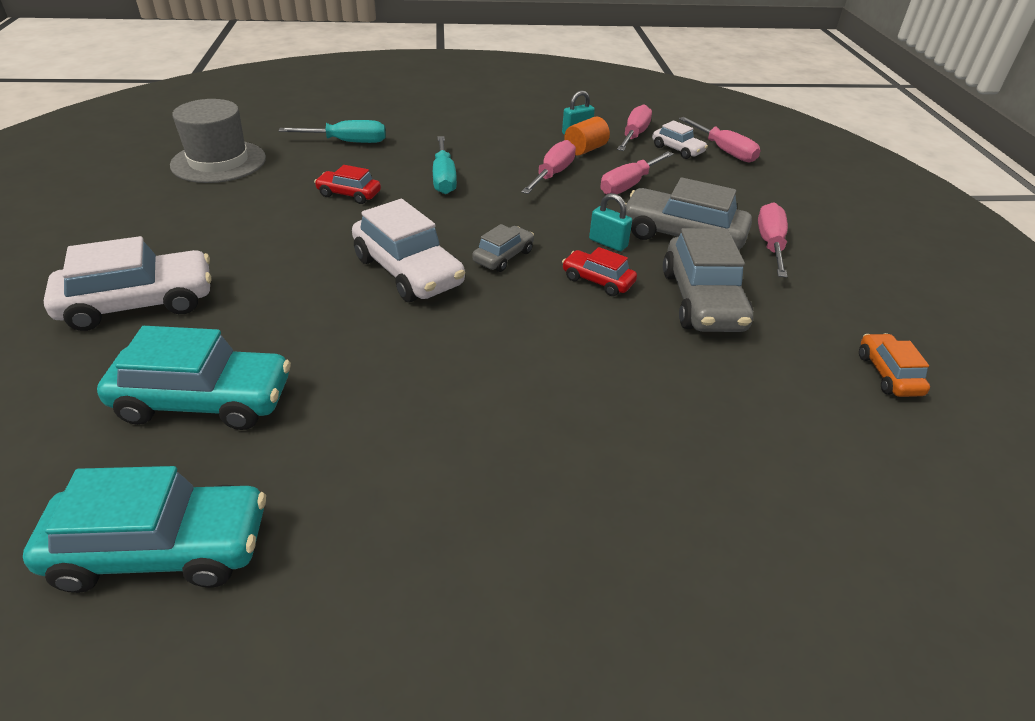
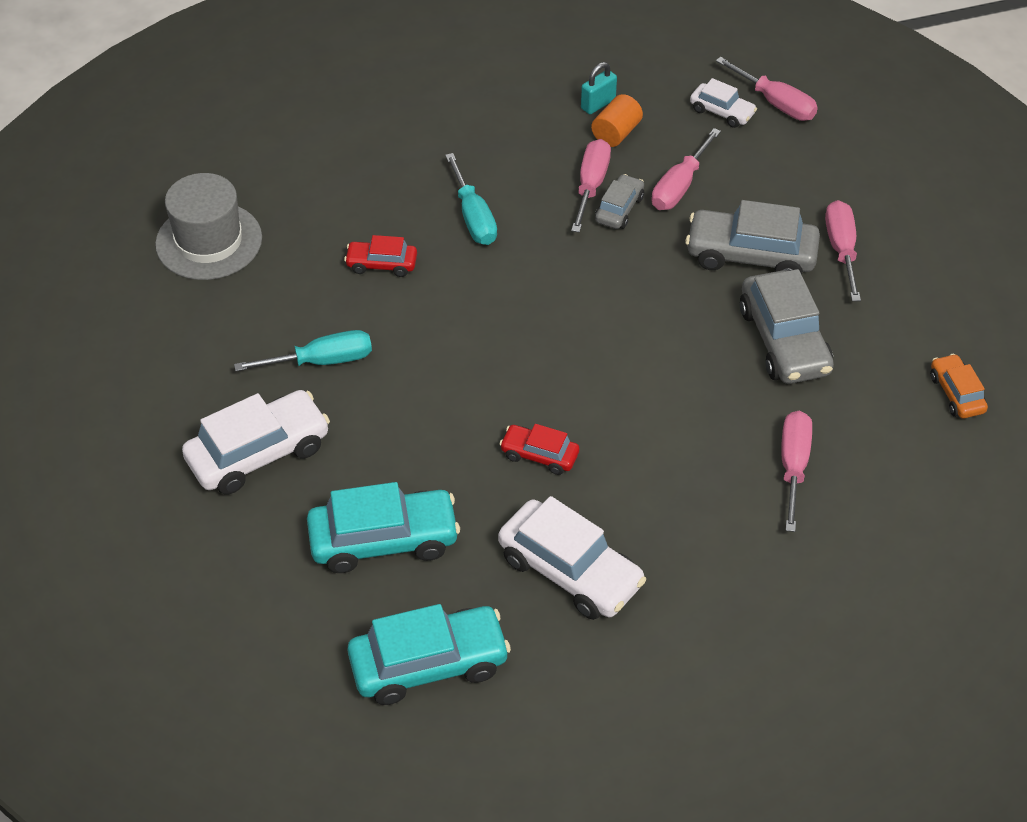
camera: 10 degrees left, 10 degrees up
turquoise screwdriver [278,120,386,143] -> turquoise screwdriver moved to [234,330,372,371]
white car [352,199,465,302] -> white car moved to [498,496,646,620]
grey car [472,224,534,272] -> grey car moved to [595,174,644,229]
red car [562,247,637,296] -> red car moved to [500,424,579,475]
turquoise padlock [589,193,632,251] -> none
pink screwdriver [617,104,652,151] -> pink screwdriver moved to [781,411,812,532]

